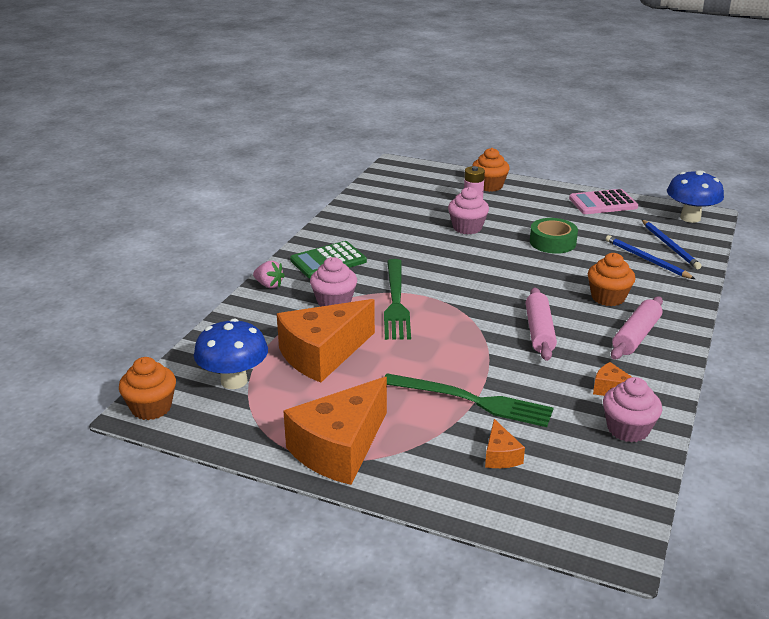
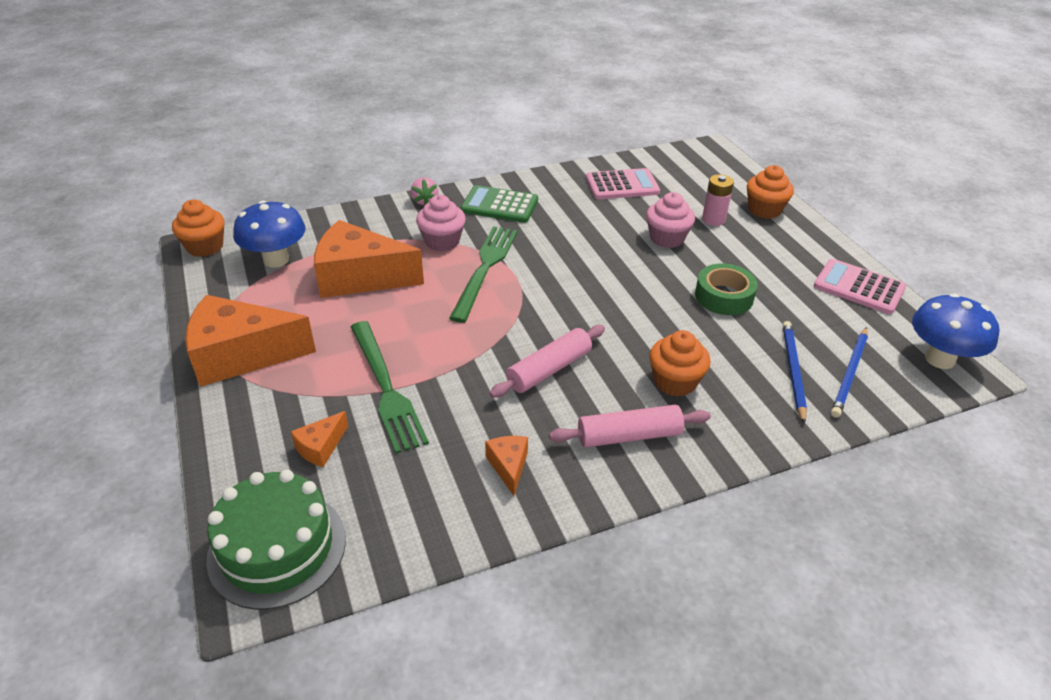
camera: 45 degrees right, 10 degrees up
green fork [384,259,411,340] -> green fork turned 150 degrees clockwise [449,226,517,323]
pink cupcake [603,377,662,442] -> none
none -> green cake [206,470,346,610]
none -> pink calculator [586,168,660,199]

